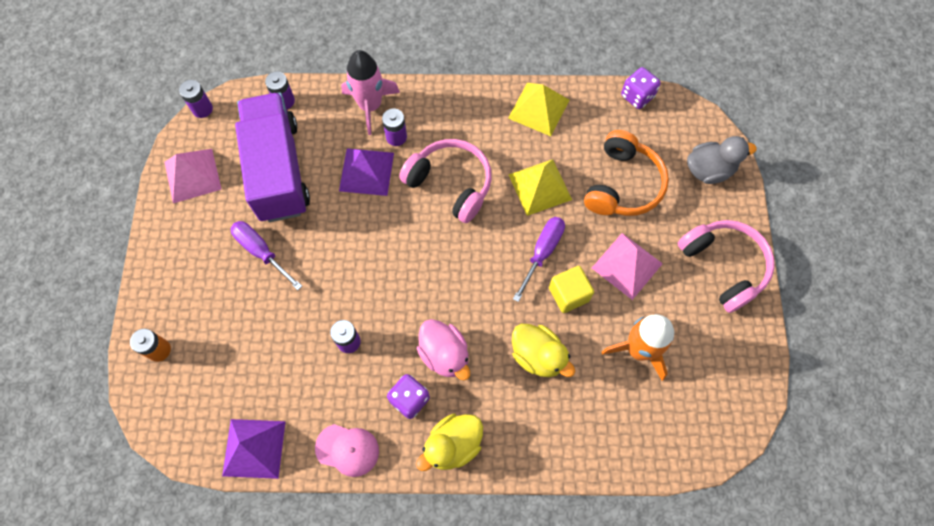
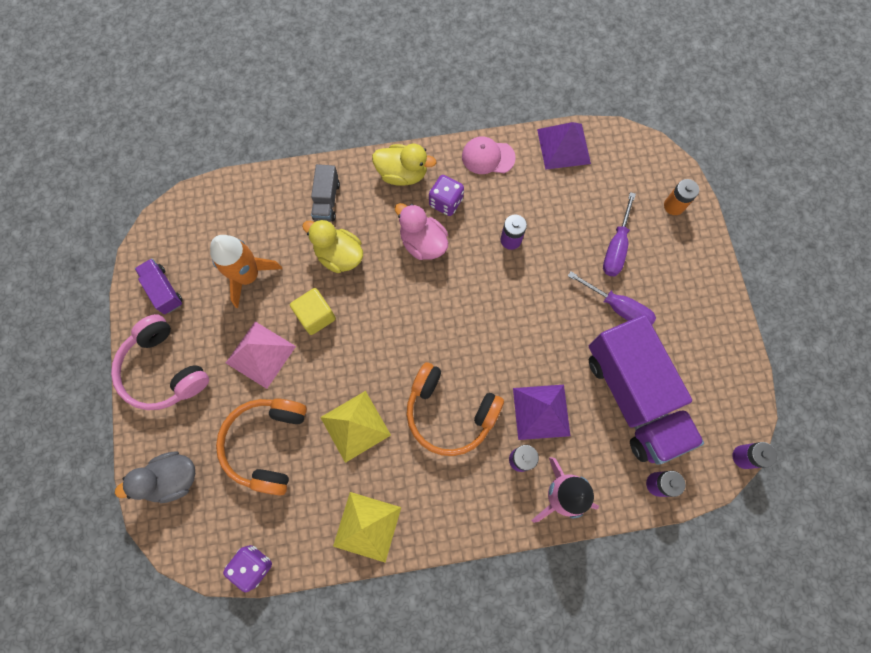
camera: 170 degrees right, 5 degrees up
pink pyramid [164,149,222,203] -> none
pink headphones [399,139,492,223] -> orange headphones [406,362,504,456]
yellow duck [416,414,483,471] -> yellow duck turned 60 degrees clockwise [372,144,437,186]
purple screwdriver [513,217,565,302] -> purple screwdriver moved to [603,192,636,276]
none -> purple truck [135,259,183,314]
none -> grey truck [311,164,340,222]

